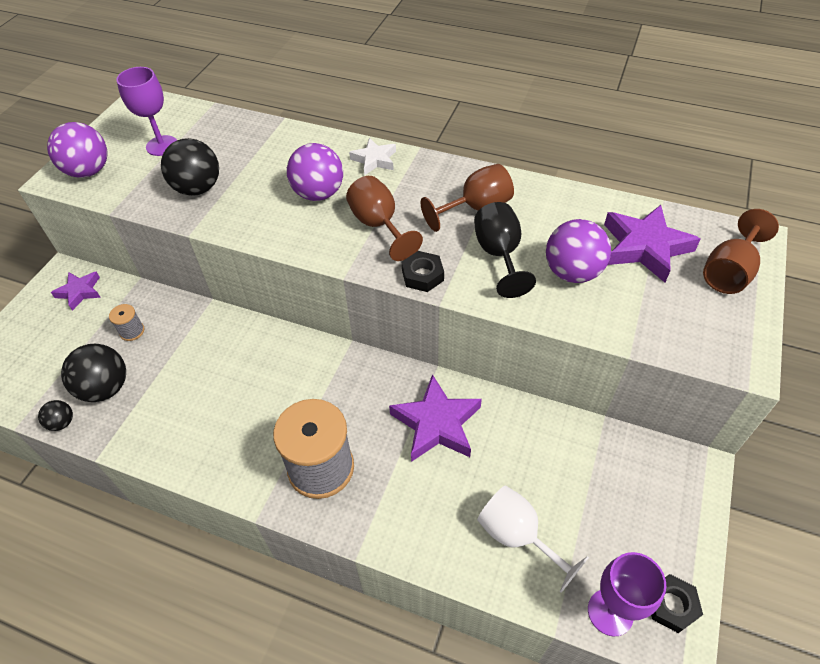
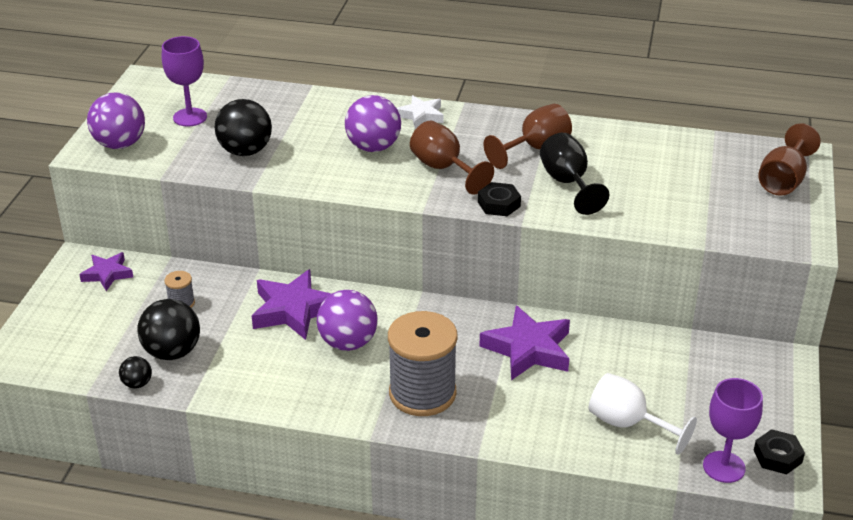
camera: 10 degrees left, 15 degrees down
purple ball [546,219,611,283] -> purple ball moved to [317,290,378,351]
purple star [604,205,701,282] -> purple star moved to [252,269,331,340]

